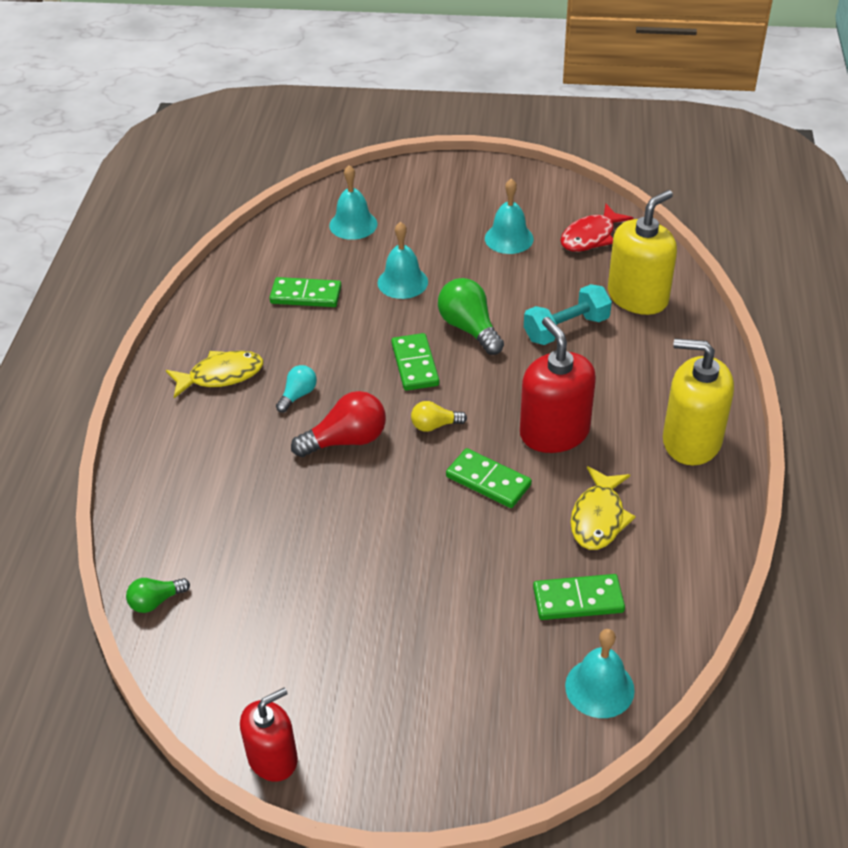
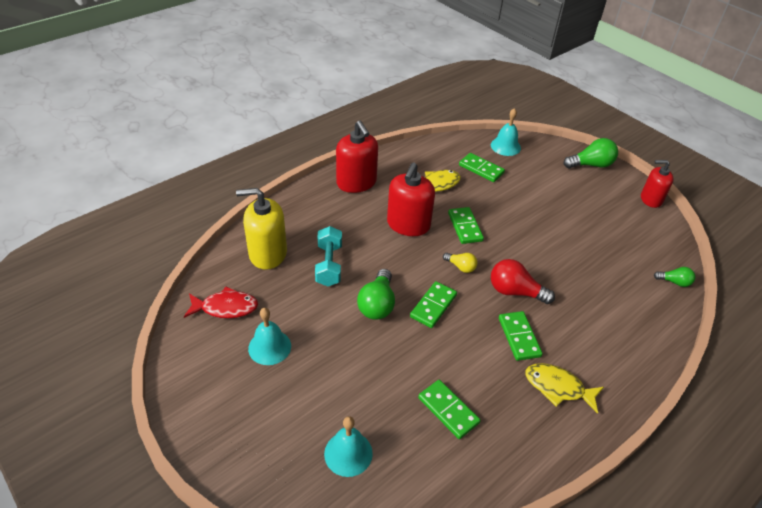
camera: 140 degrees left, 0 degrees up
turquoise light bulb [276,365,317,413] -> green domino [499,311,543,361]
turquoise bell [378,222,428,299] -> none
turquoise dumbbell [524,284,612,345] -> turquoise dumbbell turned 75 degrees clockwise [315,226,342,286]
yellow soap dispenser [663,339,734,465] -> red soap dispenser [336,121,378,193]
none -> green light bulb [564,138,618,168]

